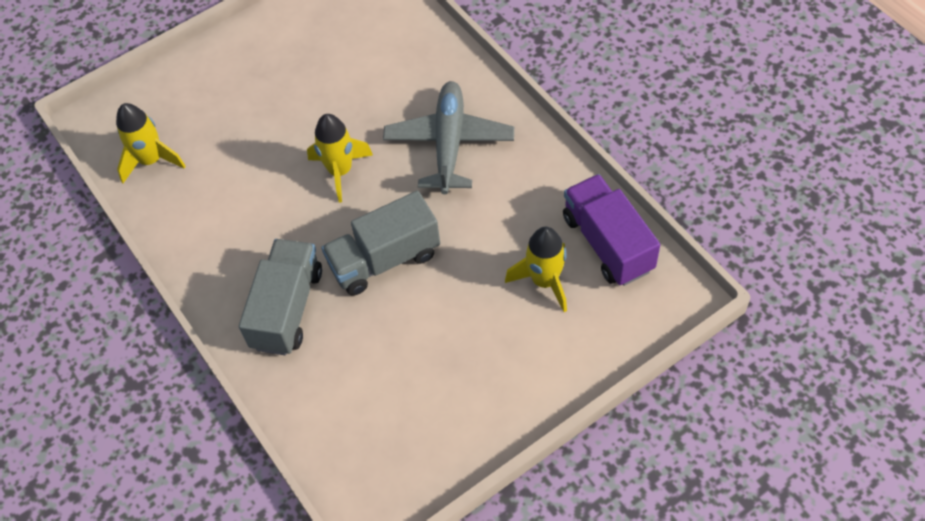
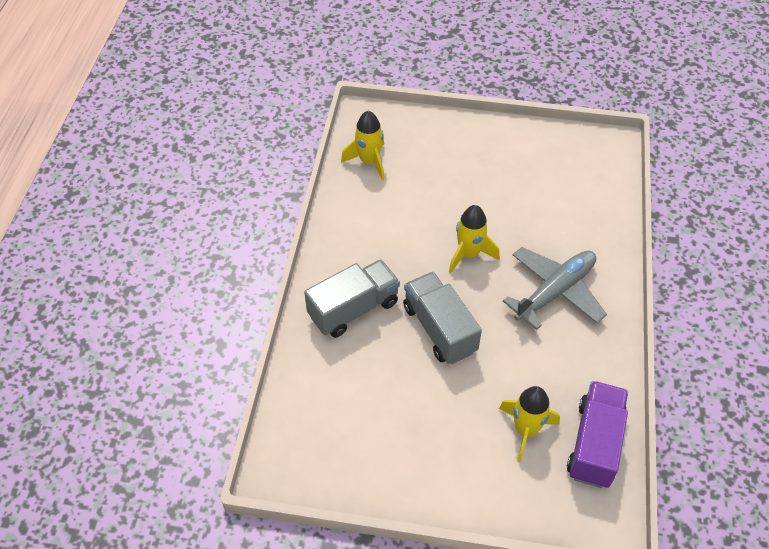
camera: 40 degrees right, 5 degrees down
grey truck [321,191,440,296] -> grey truck turned 45 degrees clockwise [403,272,482,364]

